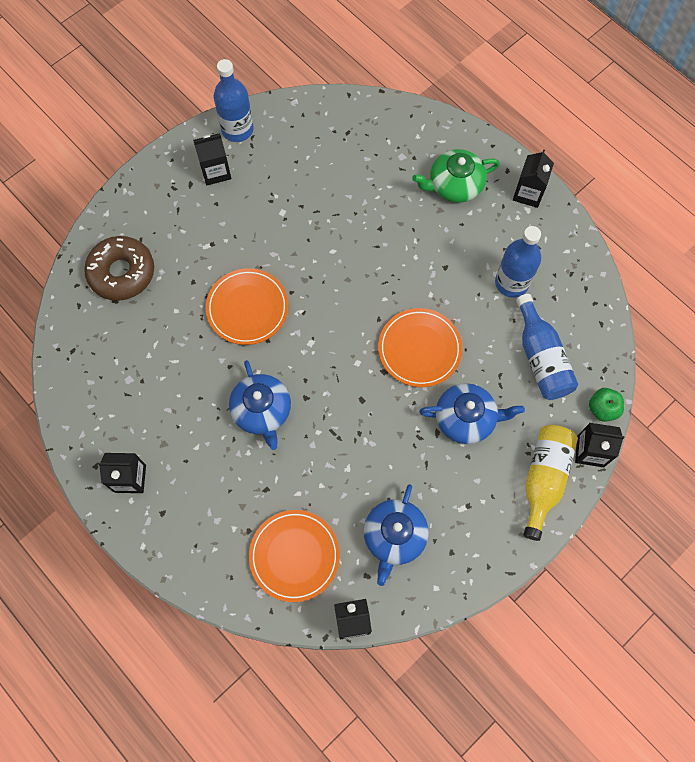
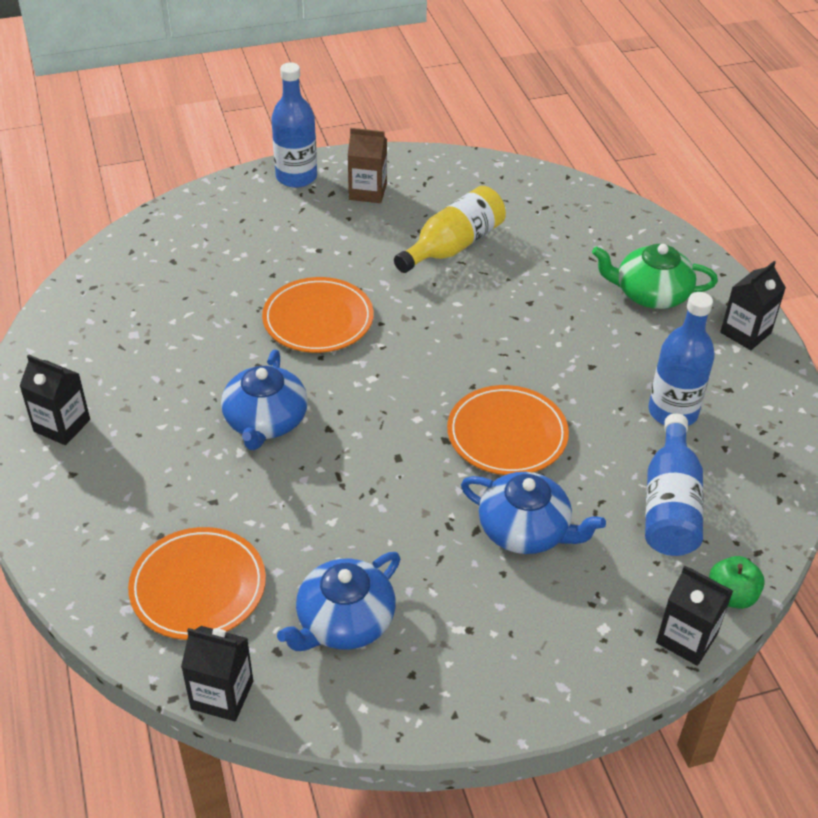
camera: 25 degrees right, 25 degrees down
brown donut [84,236,154,301] -> none
black carton [193,133,231,185] -> brown carton [348,128,387,203]
blue bottle [214,59,254,142] -> blue bottle moved to [271,62,317,188]
yellow bottle [523,425,578,541] -> yellow bottle moved to [394,186,506,273]

